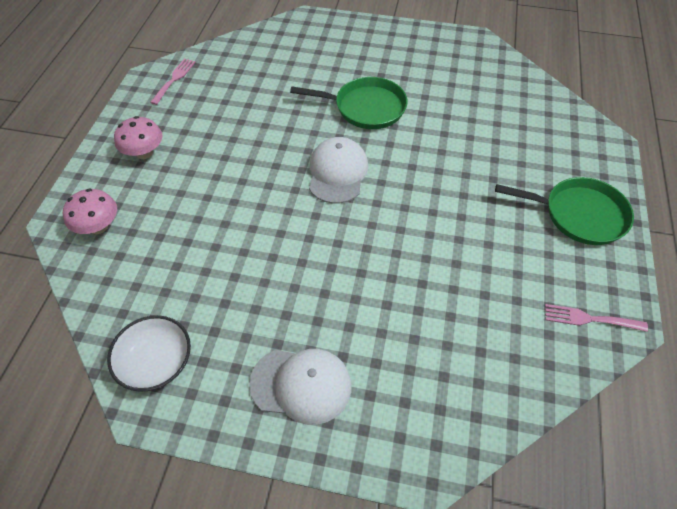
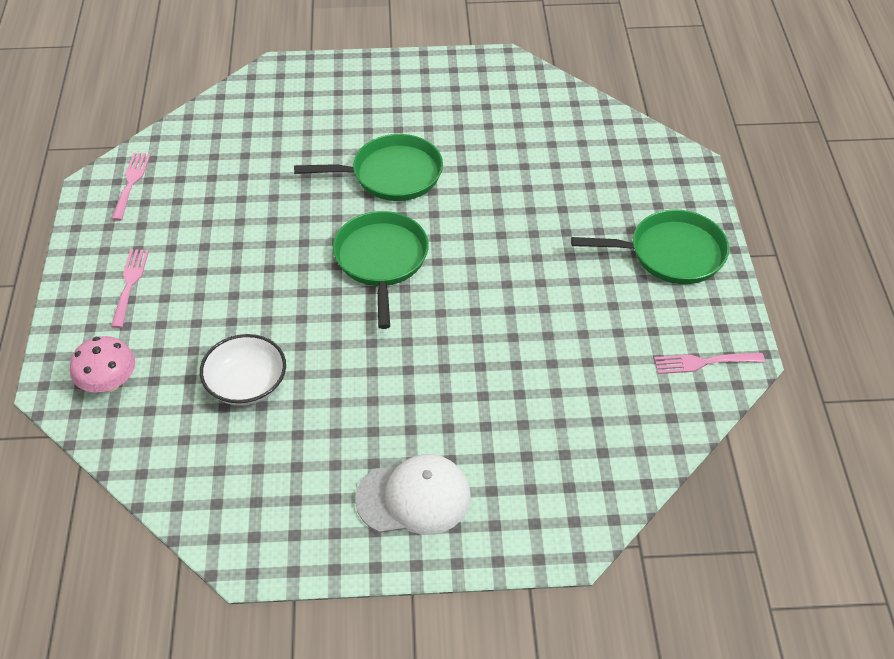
camera: 15 degrees left, 5 degrees down
white bowl [107,315,191,392] -> white bowl moved to [200,334,286,406]
pink mushroom [114,116,162,159] -> pink fork [111,249,149,328]
white cap [309,137,368,203] -> green pan [333,211,429,329]

